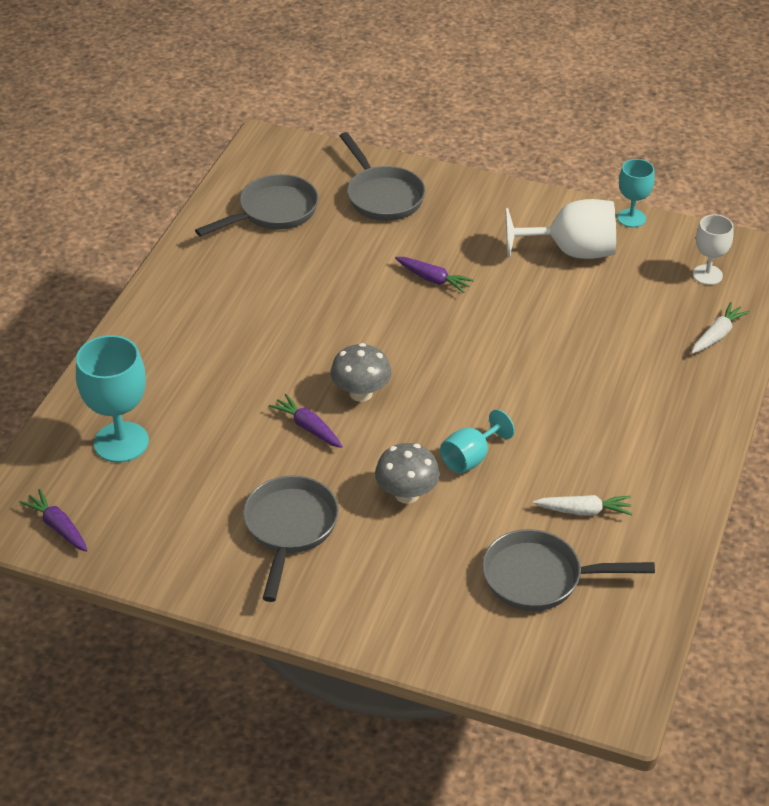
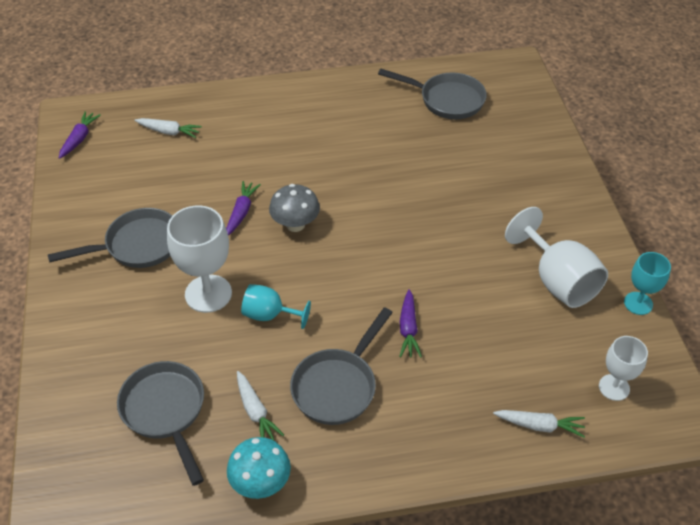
camera: 60 degrees right, 5 degrees up
turquoise goblet [76,335,149,463] -> white carrot [135,118,202,138]
grey pan [339,132,426,221] -> grey pan moved to [290,307,393,425]
grey mushroom [375,443,440,504] -> white goblet [167,205,232,313]
purple carrot [395,257,474,293] -> purple carrot moved to [399,289,422,358]
none -> turquoise mushroom [227,437,291,499]

